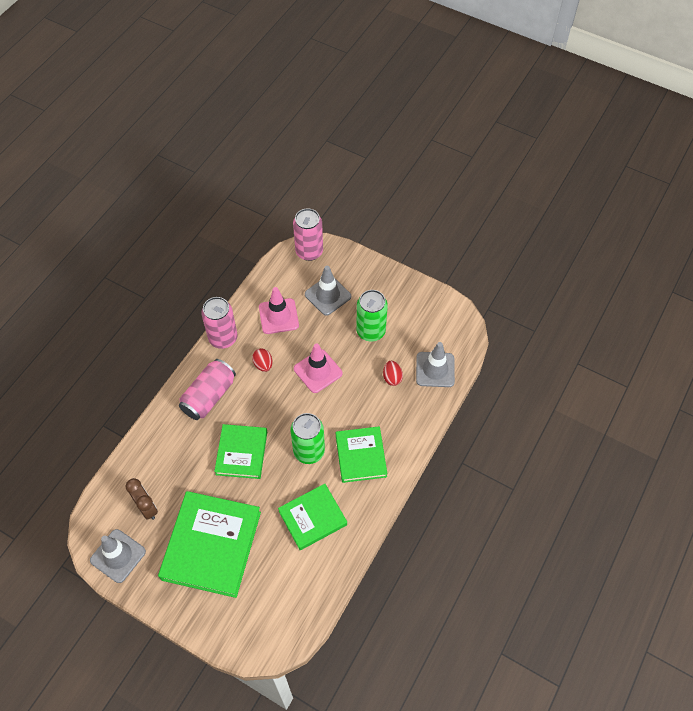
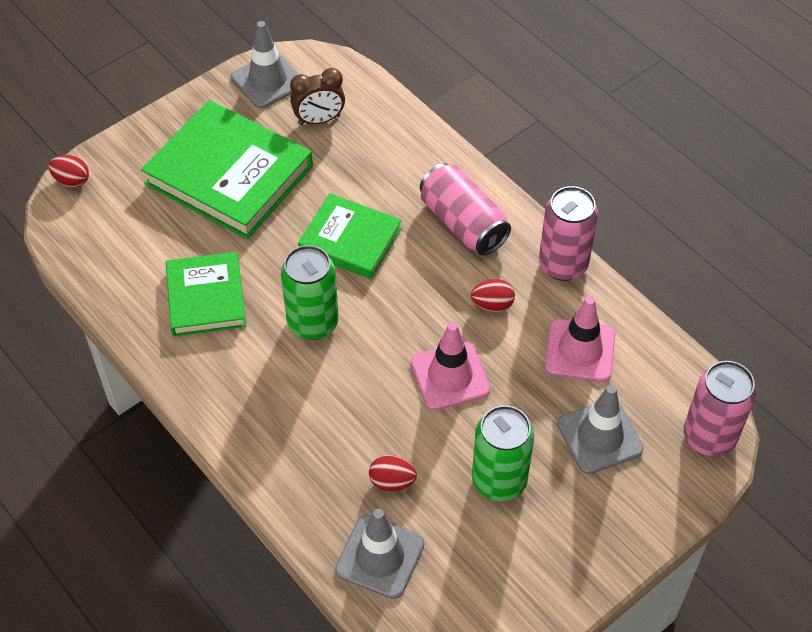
camera: 110 degrees right, 5 degrees down
green book [336,426,387,483] -> none
none -> red egg [48,155,89,188]

